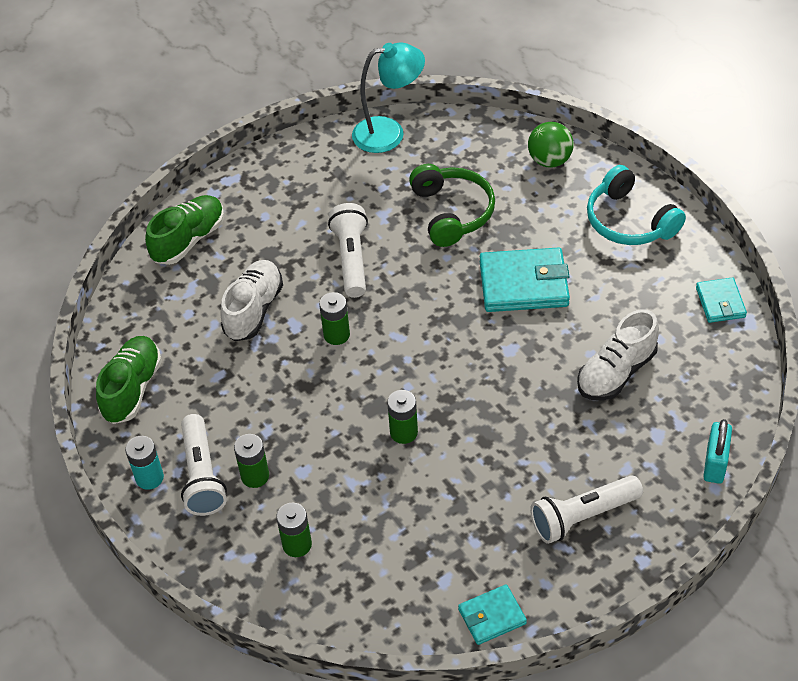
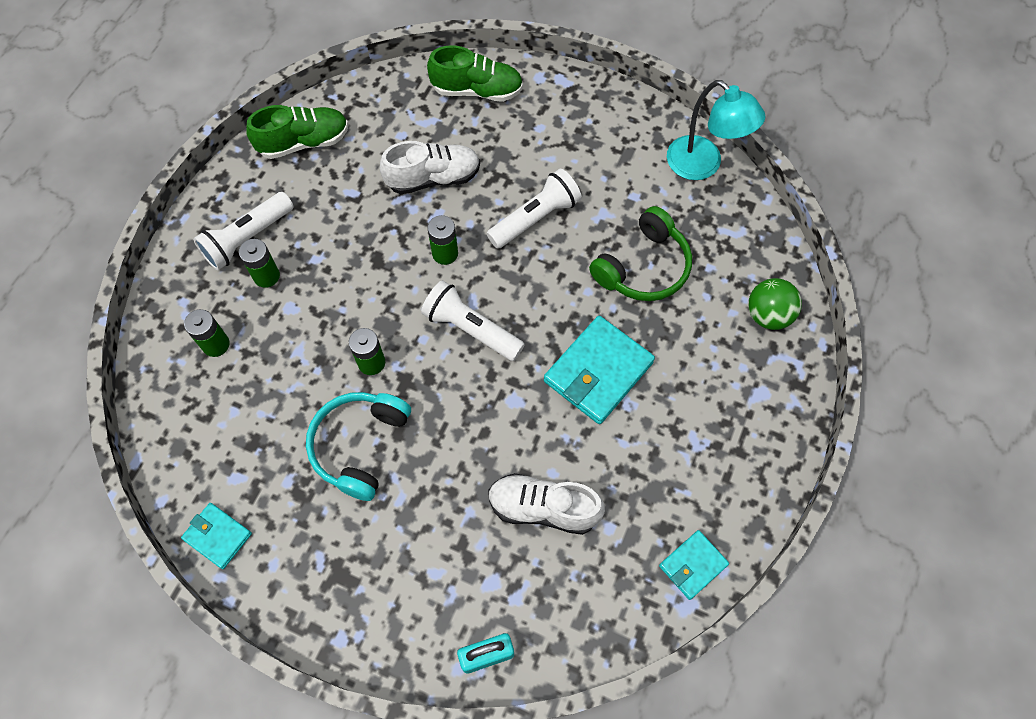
camera: 55 degrees right, 15 degrees up
turquoise battery [125,436,164,490] -> none
turquoise wallet [480,247,570,312] -> turquoise wallet turned 75 degrees clockwise [544,316,655,424]
white flashlight [530,475,643,544] -> white flashlight moved to [421,280,525,361]
turquoise headphones [587,165,686,245] -> turquoise headphones moved to [306,392,411,501]

